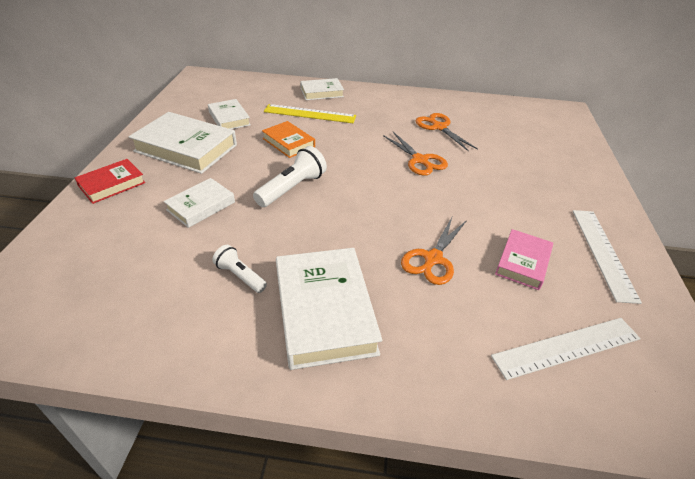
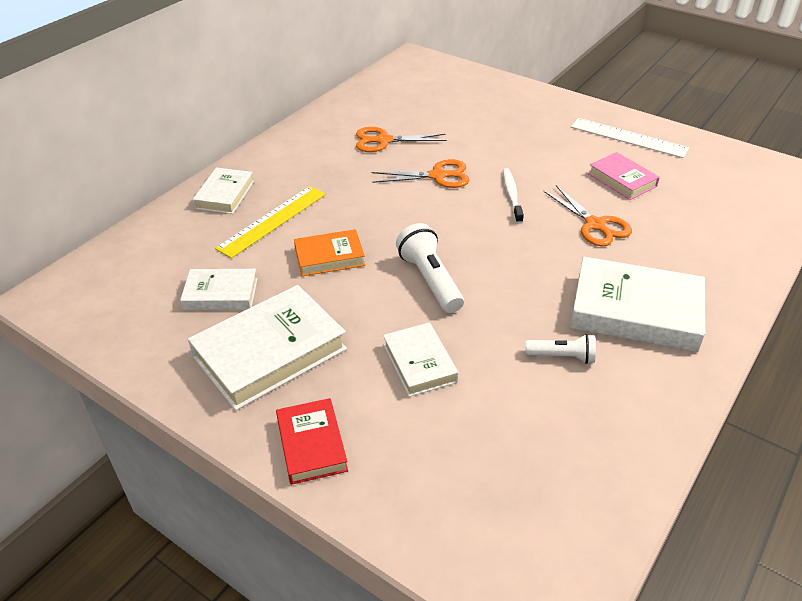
camera: 60 degrees left, 0 degrees up
white flashlight [212,245,267,293] -> white flashlight turned 150 degrees counterclockwise [526,334,596,364]
white ruler [491,318,641,380] -> none
none -> white toothbrush [503,168,524,224]

